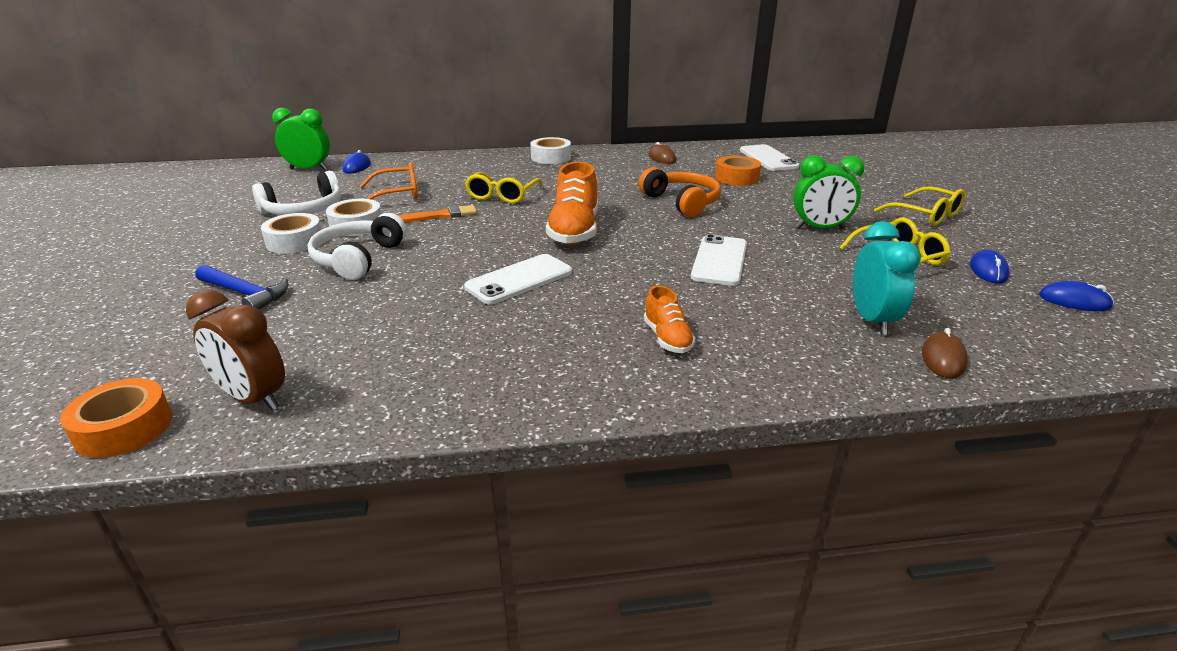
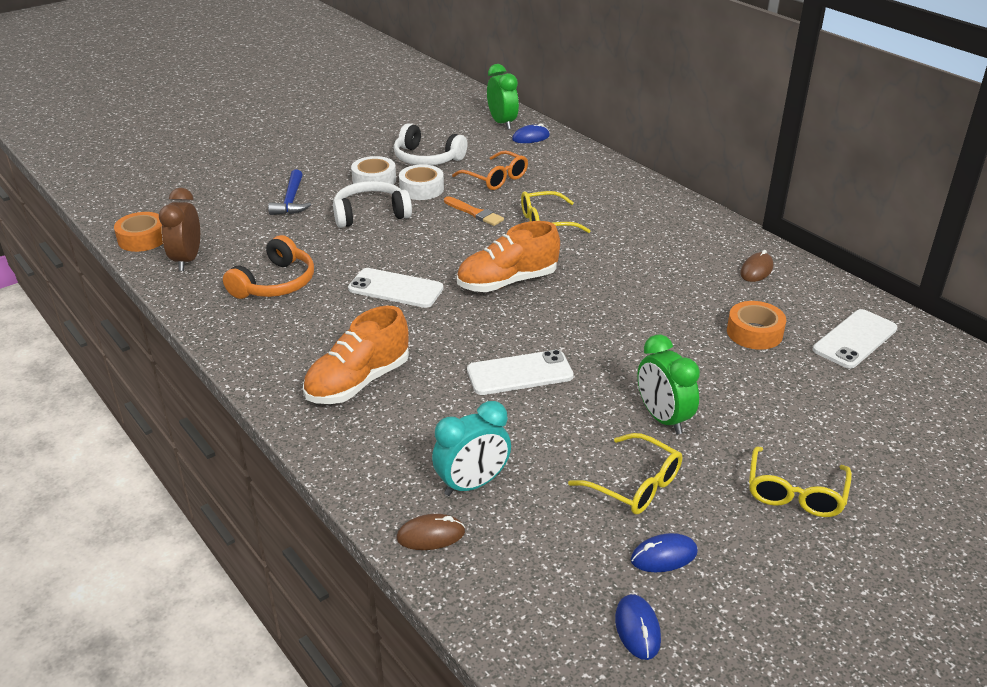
camera: 60 degrees right, 5 degrees up
white tape [531,137,571,164] -> none
orange headphones [639,167,721,217] -> orange headphones moved to [223,235,314,299]
orange shoe [644,286,696,353] -> orange shoe [303,306,409,404], size x1.82

